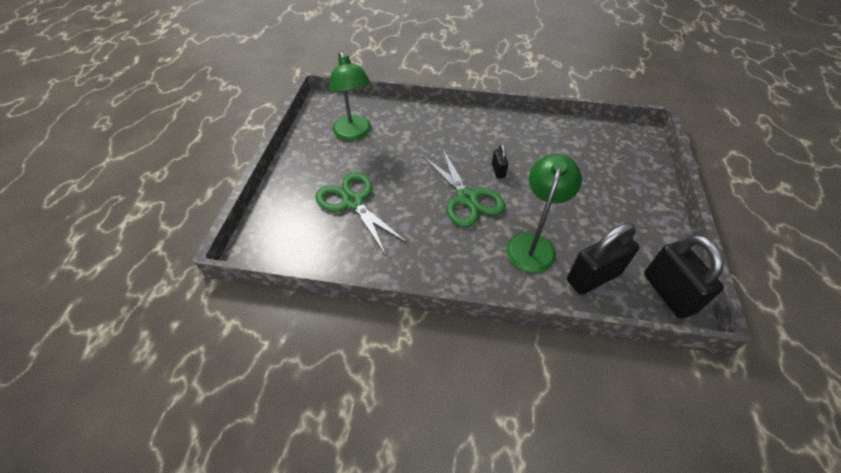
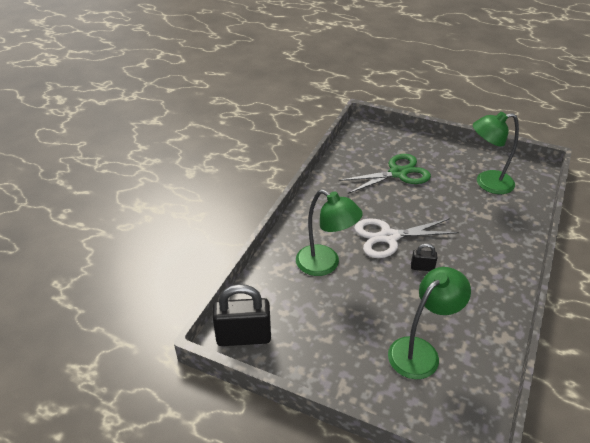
camera: 105 degrees right, 10 degrees down
green scissors [422,148,505,227] -> white scissors [354,218,459,258]
black padlock [567,223,639,295] -> none
none -> green lamp [388,267,471,379]

